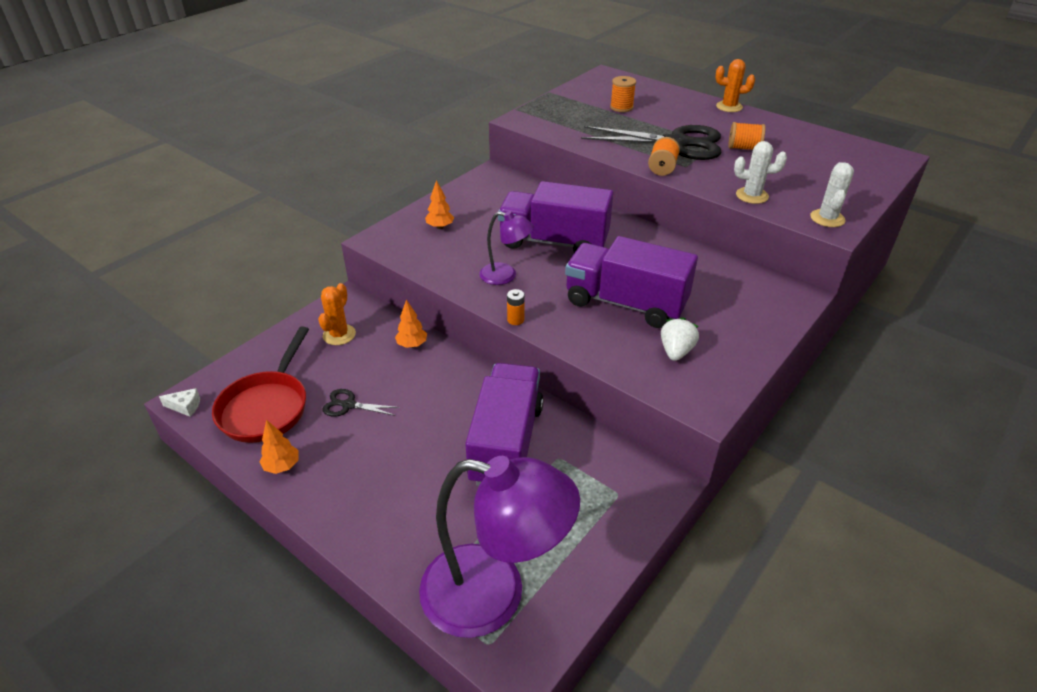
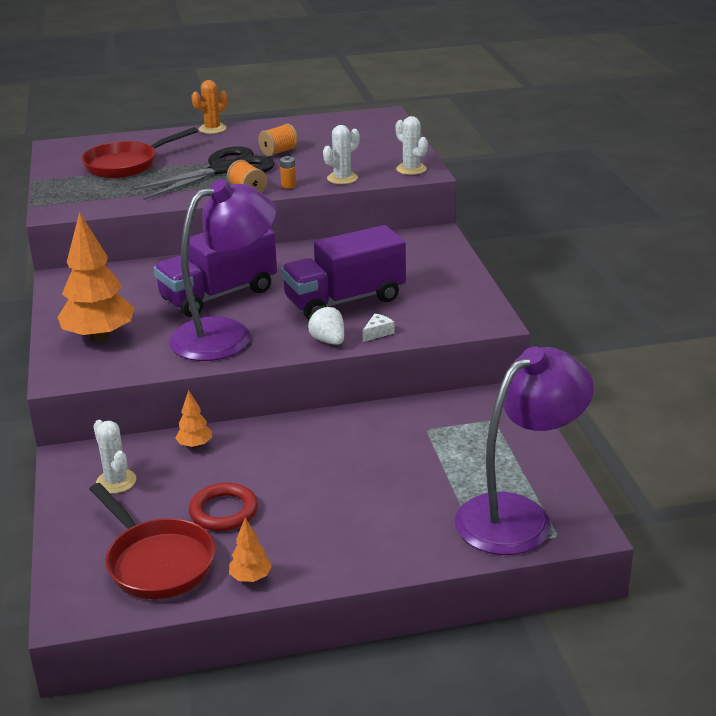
camera: 50 degrees left, 10 degrees down
white cheese [159,388,200,417] -> white cheese moved to [363,313,394,342]
orange cactus [318,283,356,345] -> white cactus [94,420,136,494]
black scissors [323,389,400,417] -> red ring [189,483,258,531]
orange tree [425,180,454,229] -> orange tree [58,212,134,342], size x2.17
purple truck [465,363,543,486] -> none
purple lamp [479,211,534,285] -> purple lamp [169,179,277,361], size x2.01
orange battery [507,289,525,325] -> orange battery moved to [280,156,296,189]
orange spool [610,76,636,112] -> red pan [81,127,198,178]
white strawberry [661,317,699,361] -> white strawberry moved to [307,305,344,345]

